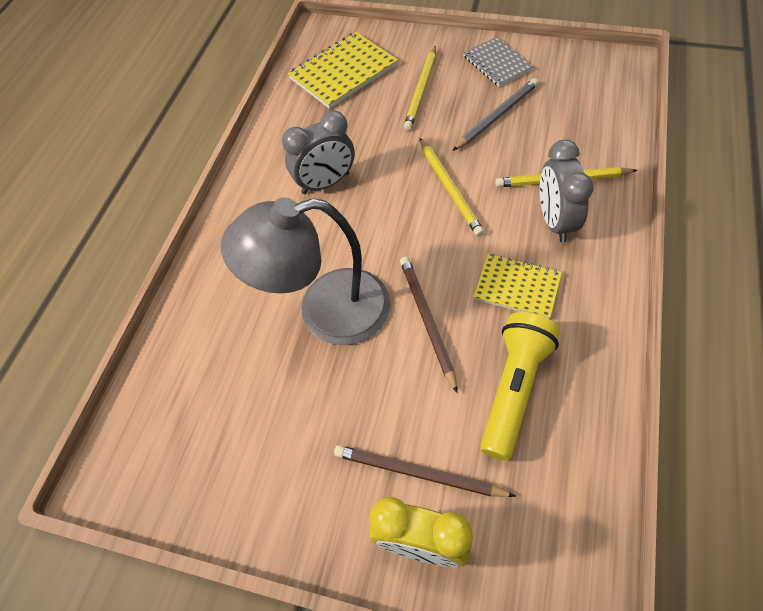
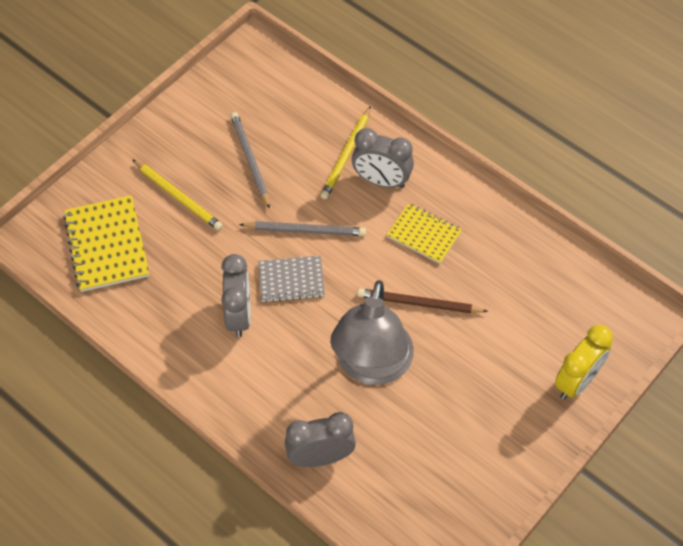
camera: 70 degrees left, 0 degrees up
brown pencil [334,445,516,497] -> none
yellow pencil [419,138,484,237] -> grey pencil [239,221,366,236]
grey notebook [464,37,534,87] -> grey notebook moved to [258,256,325,302]
yellow notebook [474,254,562,319] -> yellow notebook turned 75 degrees clockwise [387,203,462,264]
yellow flashlight [480,312,560,461] -> none
none -> grey clock [285,412,356,467]

